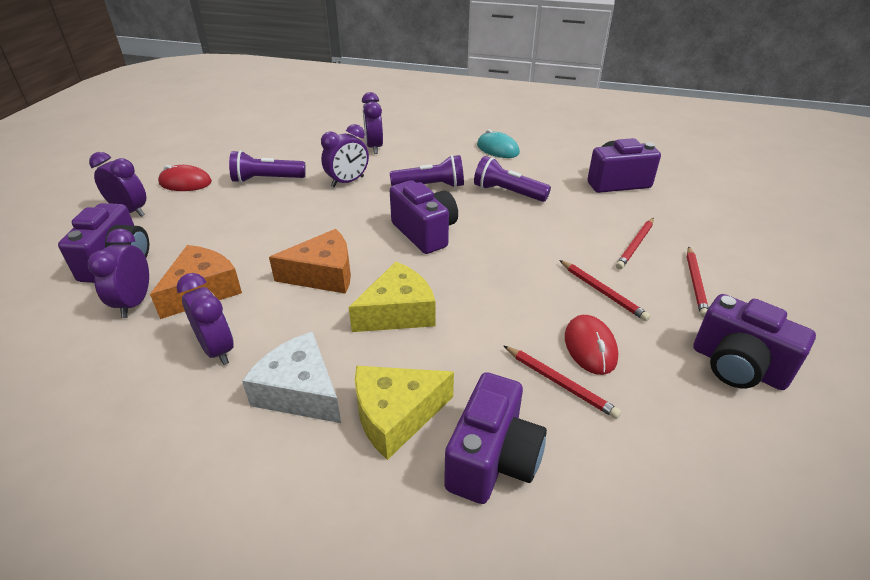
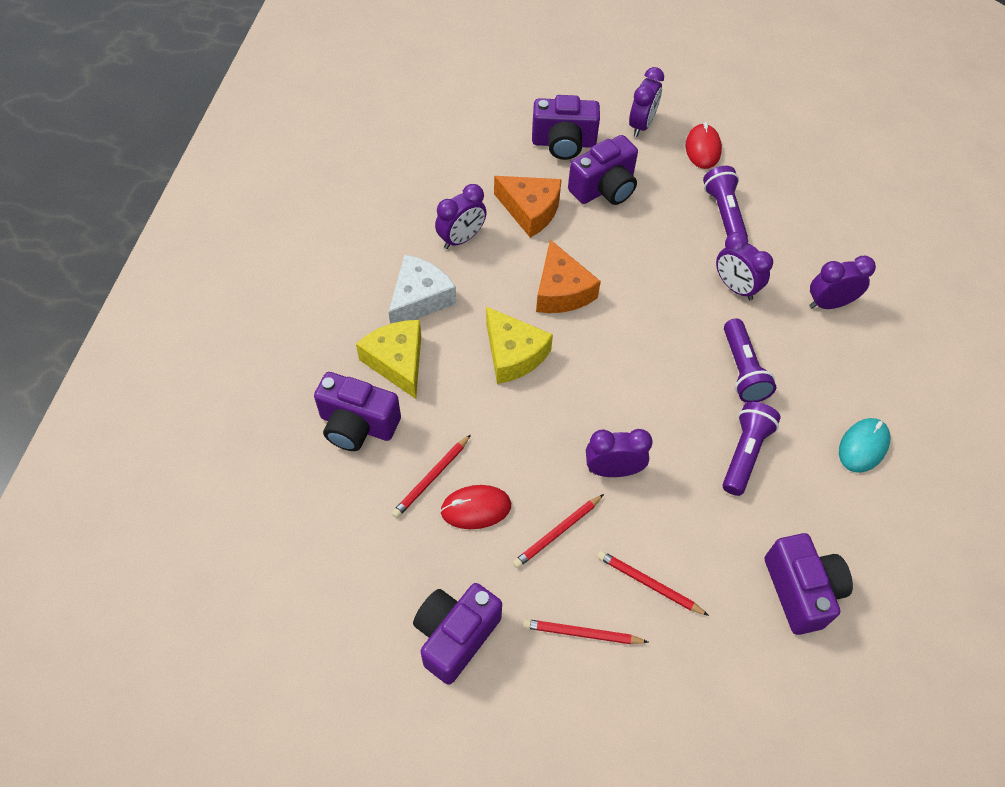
camera: 85 degrees right, 20 degrees up
purple clock [88,229,149,318] -> purple clock moved to [586,429,653,477]
purple camera [390,180,458,254] -> purple camera moved to [568,135,638,205]

